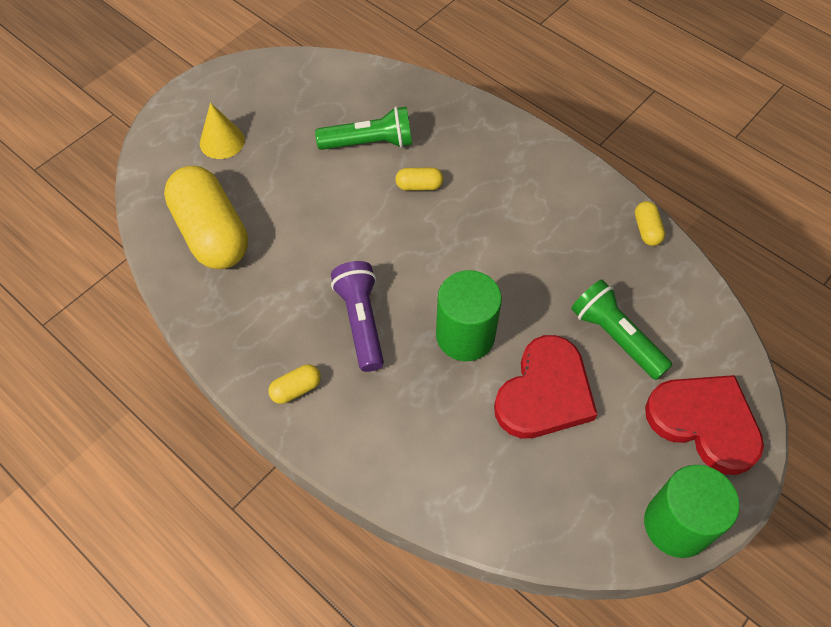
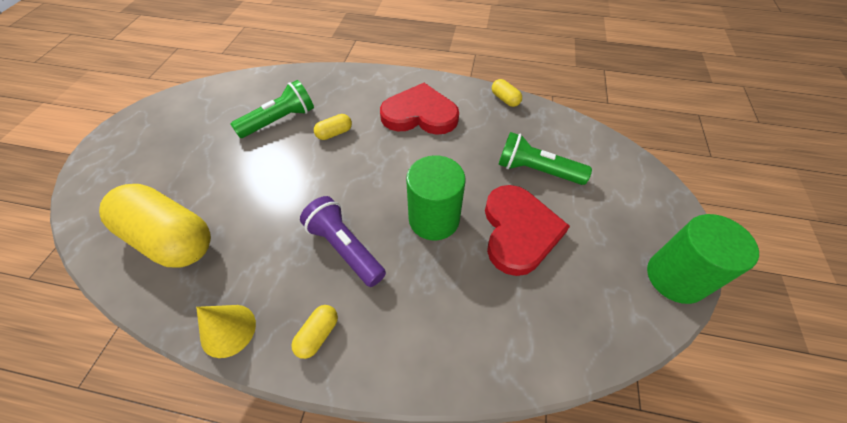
camera: 30 degrees left, 5 degrees down
yellow cone [200,103,245,159] -> yellow cone moved to [196,305,256,358]
red heart [645,375,764,475] -> red heart moved to [380,83,459,135]

